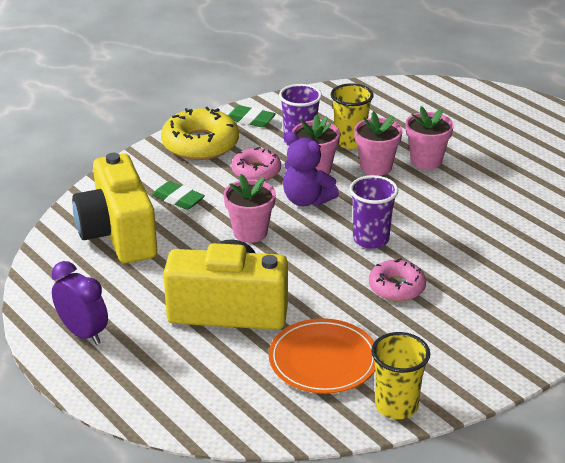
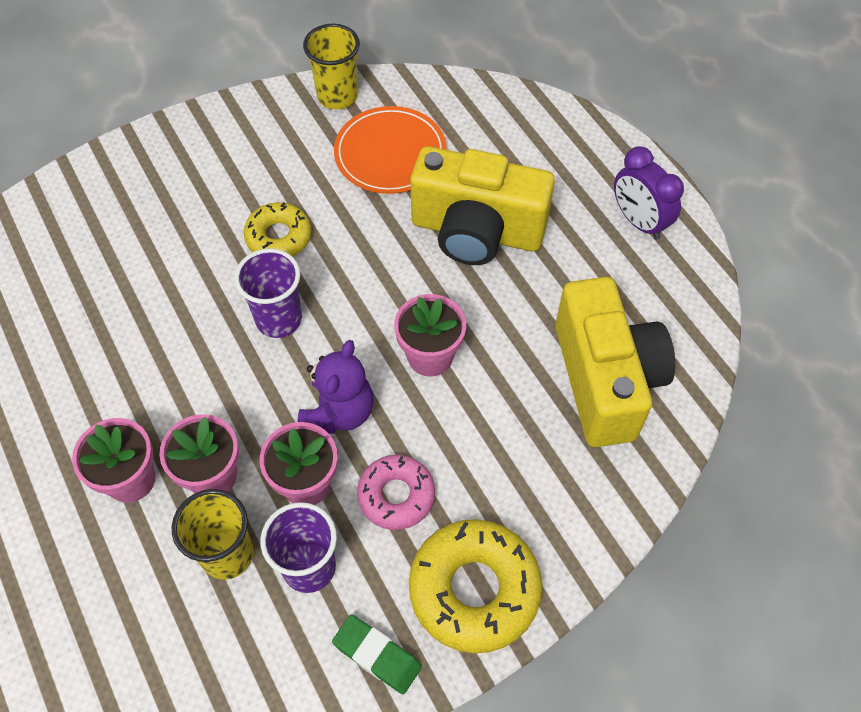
camera: 170 degrees left, 25 degrees up
green eraser [152,181,205,210] -> none
purple teddy bear [283,132,339,206] -> purple teddy bear turned 60 degrees clockwise [298,340,374,434]
pink donut [369,258,426,302] -> yellow donut [244,202,311,257]

